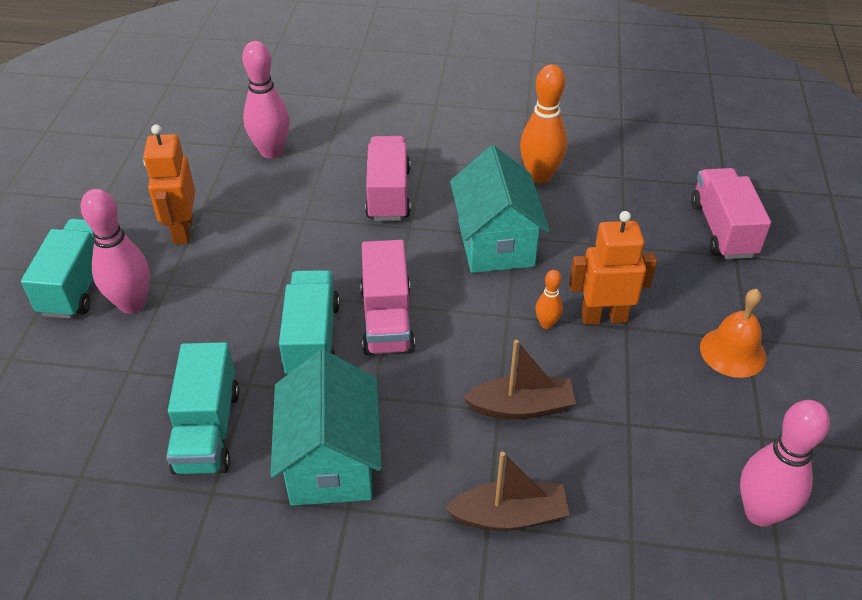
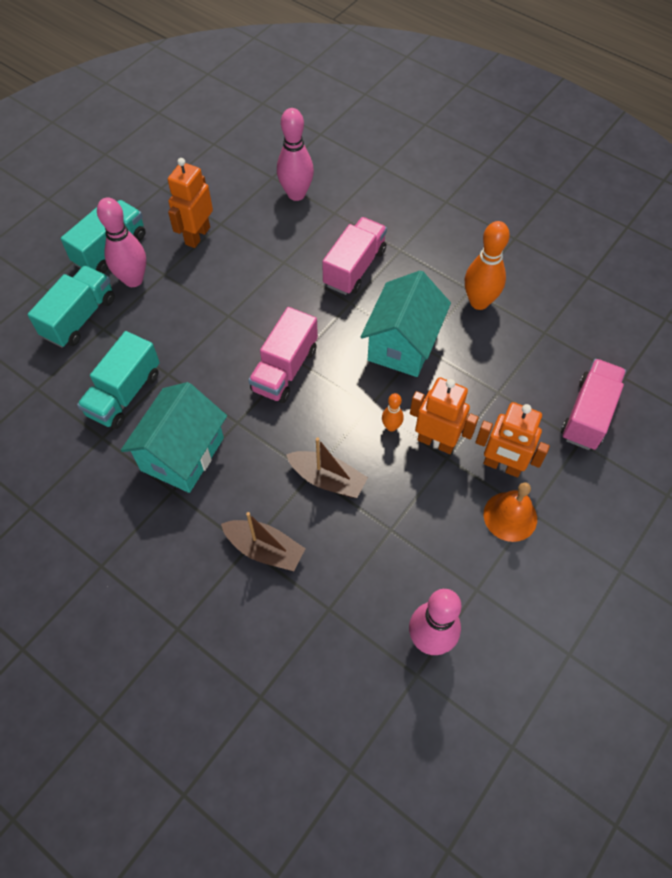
camera: 30 degrees right, 15 degrees up
turquoise truck [279,270,340,374] -> turquoise truck moved to [27,266,115,348]
none -> orange robot [476,402,550,477]

